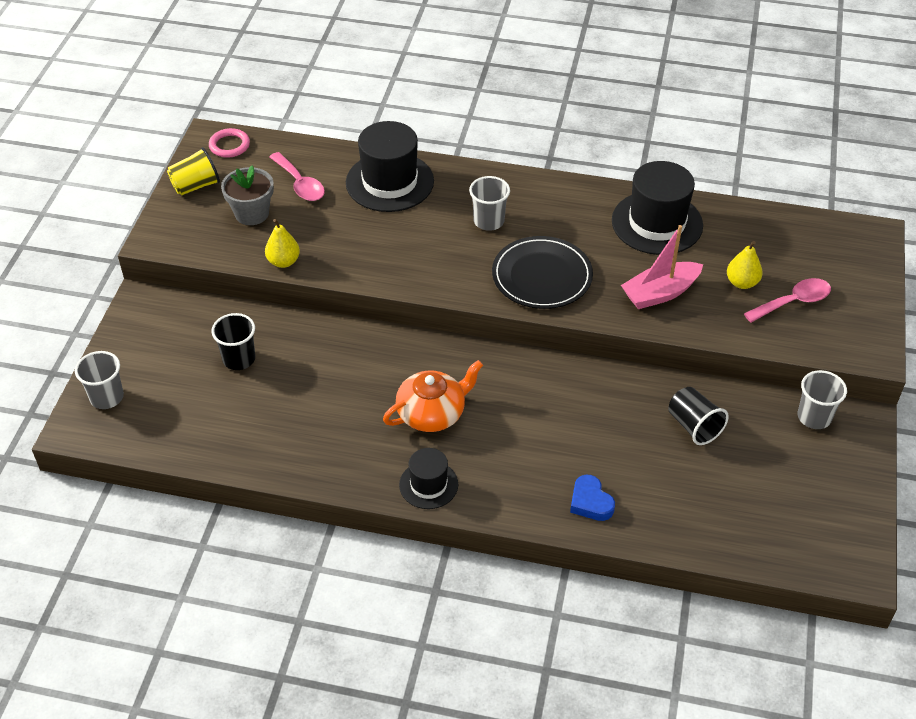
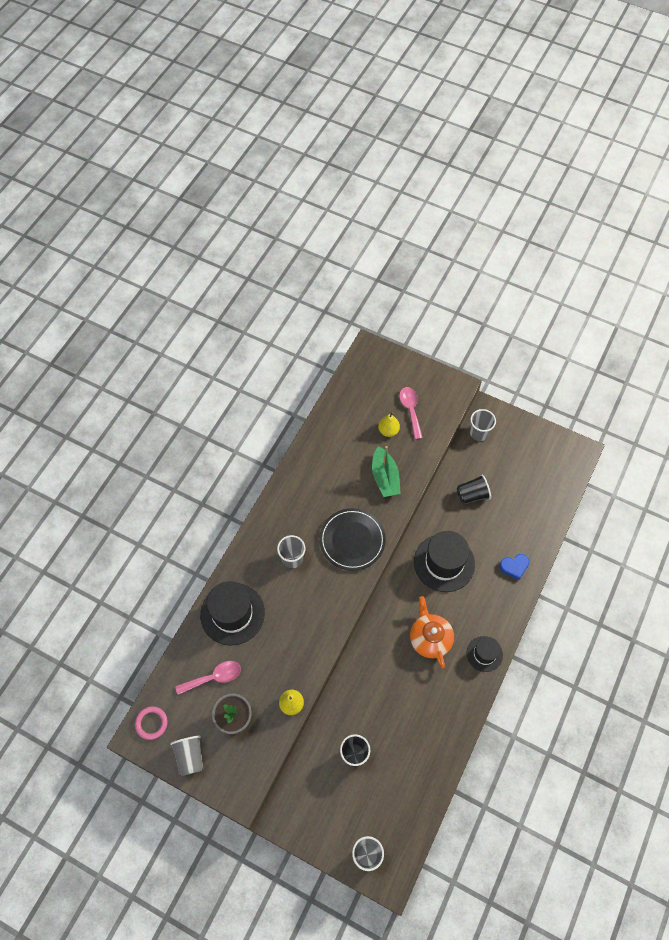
camera: 75 degrees left, 15 degrees up
yellow cup [167,147,220,195] -> grey cup [170,736,203,776]
black hat [612,161,703,255] -> black hat moved to [414,531,475,592]
pink boat [621,225,703,309] -> green boat [372,446,401,497]

